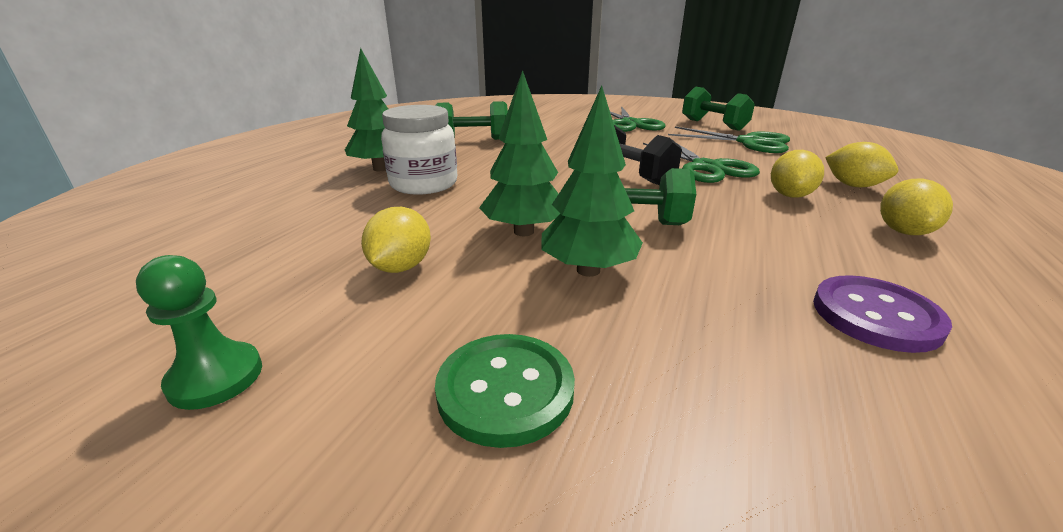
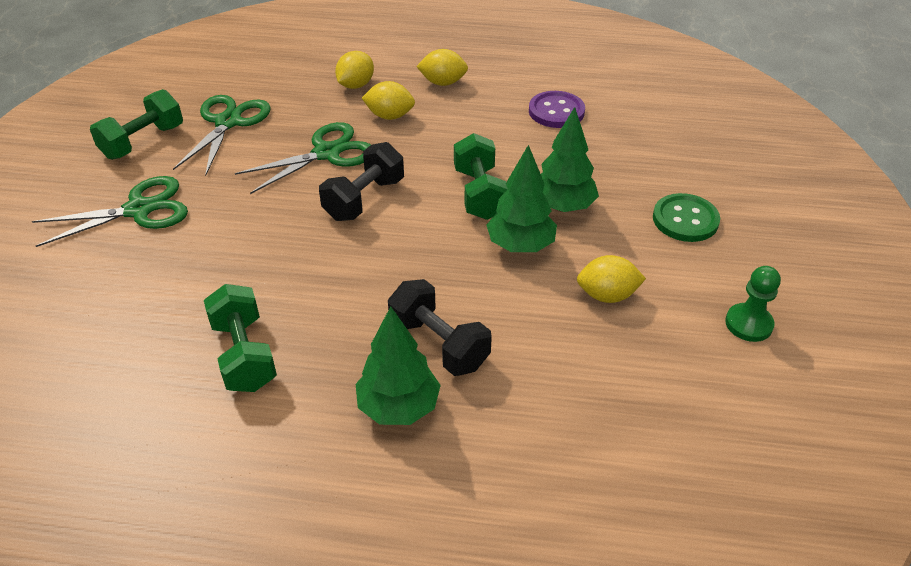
camera: 105 degrees left, 15 degrees up
white jar [381,105,457,195] -> black dumbbell [388,279,492,376]

